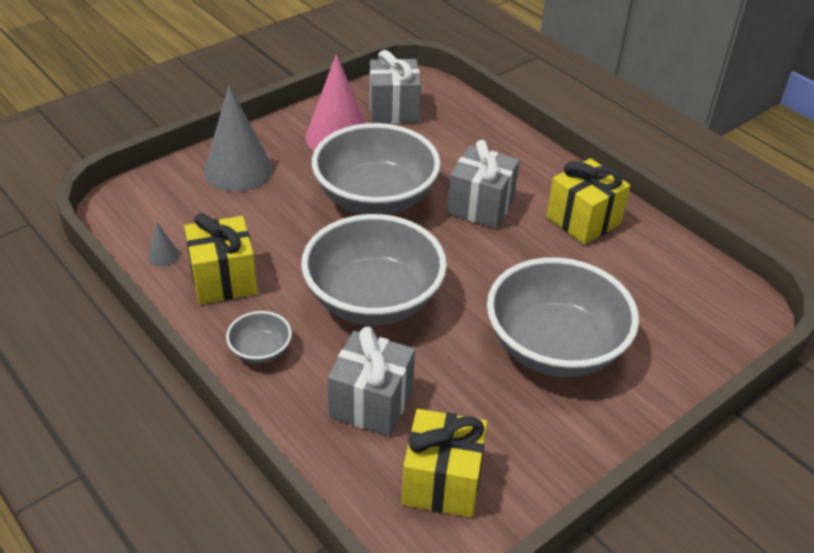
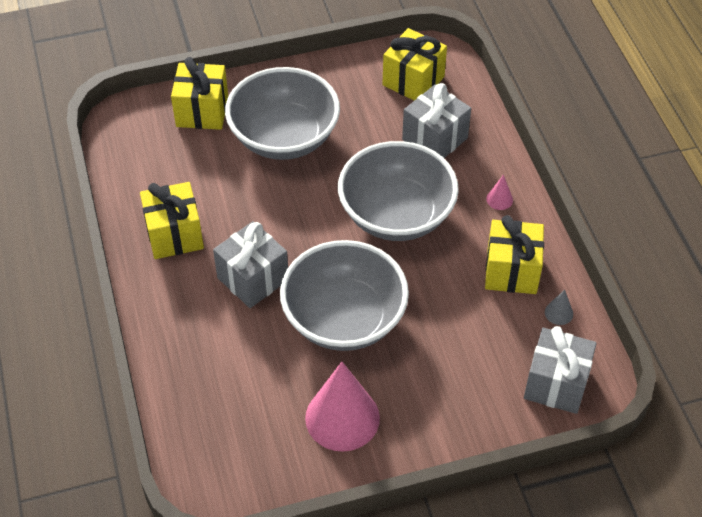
camera: 155 degrees left, 10 degrees up
grey cone [204,86,273,192] -> none
grey bowl [226,311,292,364] -> pink cone [486,175,513,210]
grey gift [369,50,421,124] -> grey gift moved to [524,326,597,414]
none -> yellow gift [171,57,228,130]

